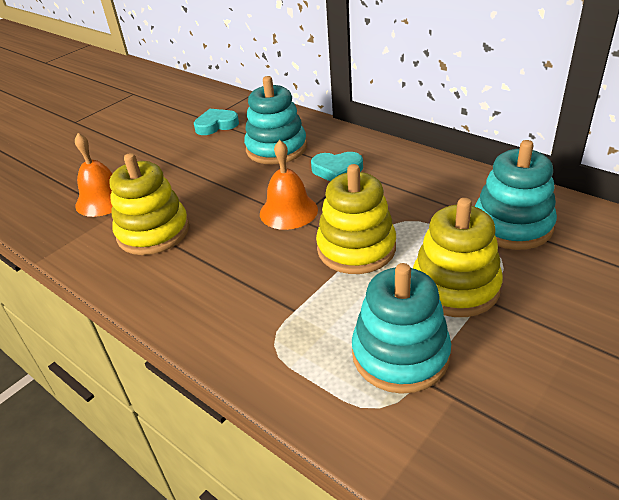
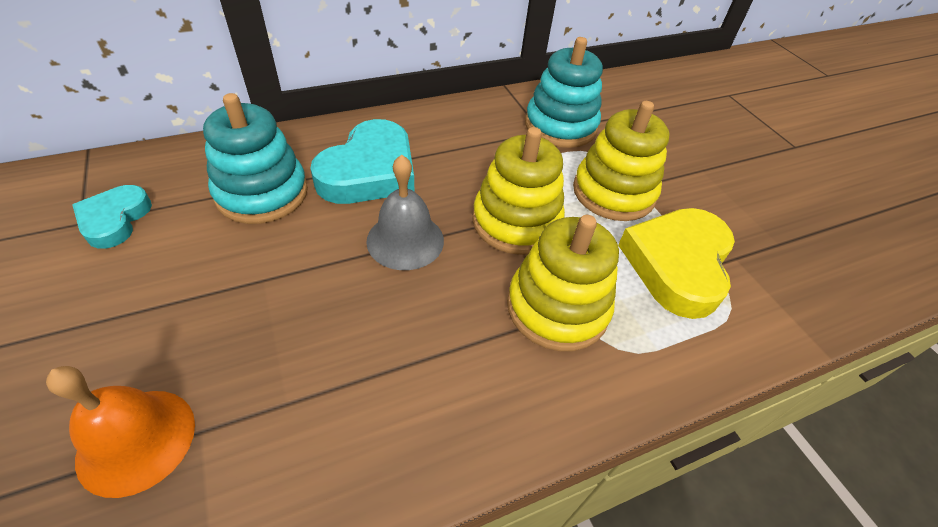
camera: 70 degrees left, 10 degrees up
yellow stacking toy [110,153,189,255] -> yellow stacking toy moved to [507,215,619,351]
orange bell [260,140,318,230] -> grey bell [366,155,444,270]
turquoise heart [311,152,363,181] -> turquoise heart [310,119,414,204], size x1.73
turquoise stacking toy [352,263,451,394] -> yellow heart [618,208,735,319]

